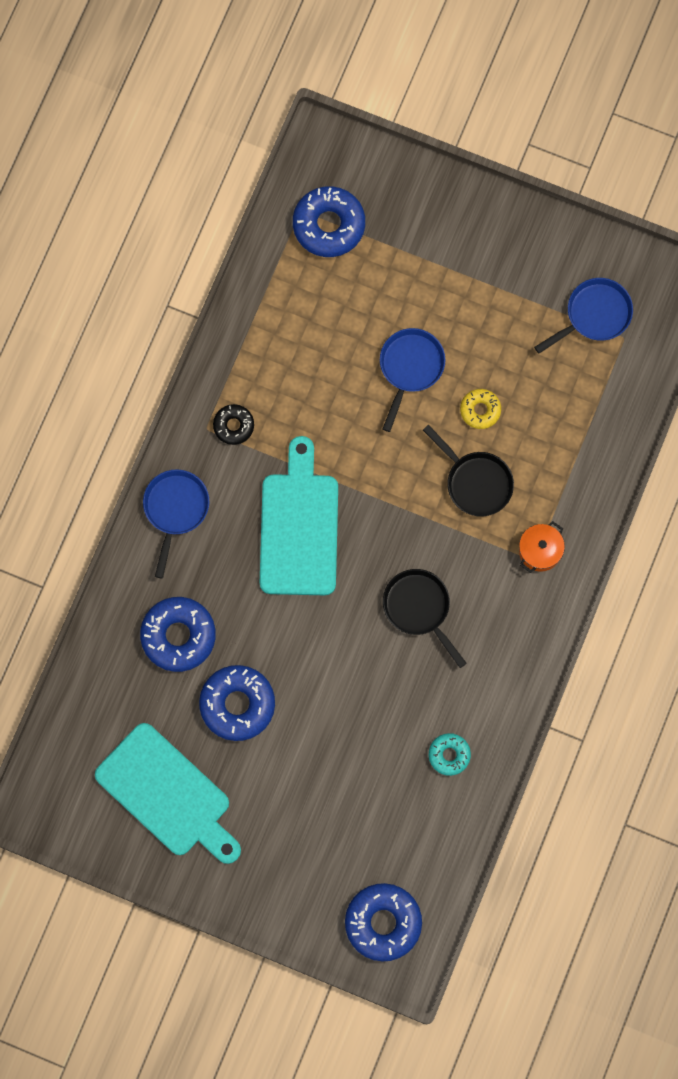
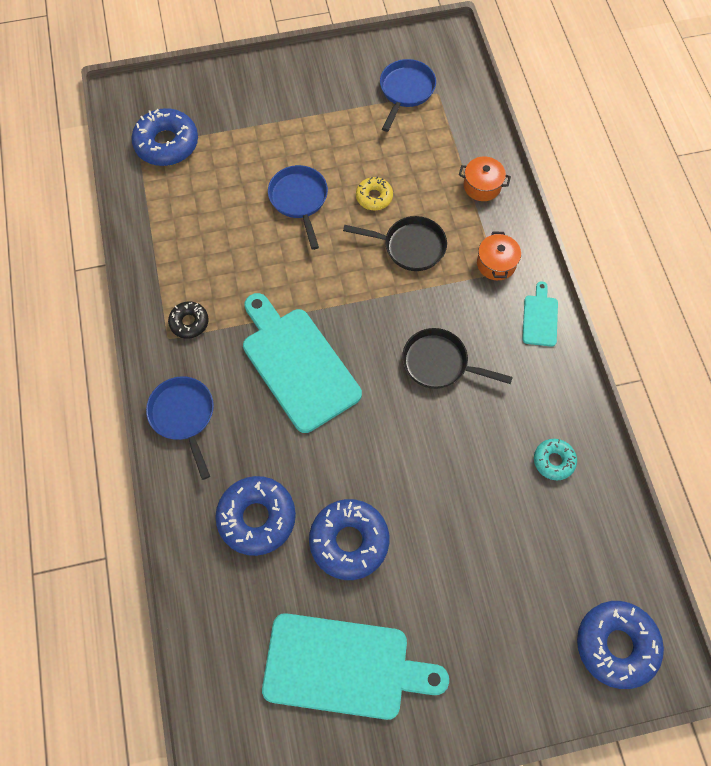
camera: 35 degrees left, 10 degrees down
none -> orange pot [459,157,511,201]
none -> turquoise cutting board [522,281,558,347]

